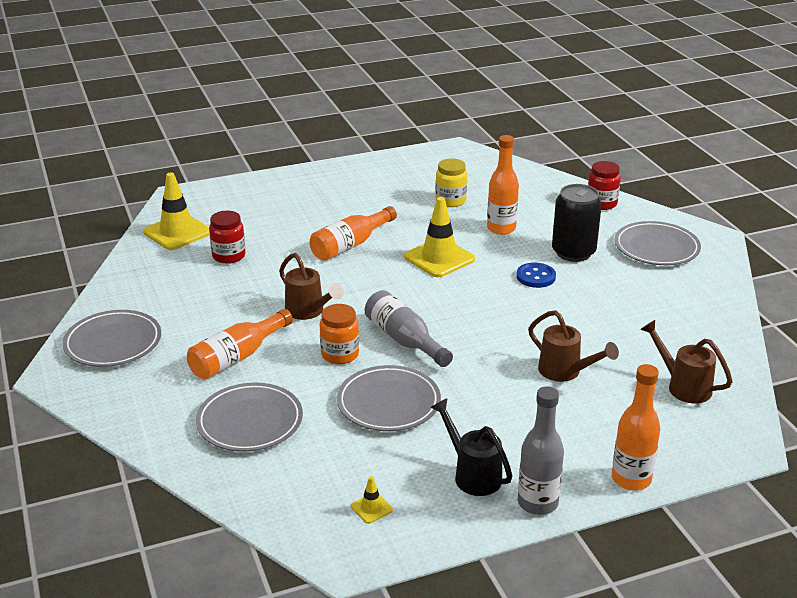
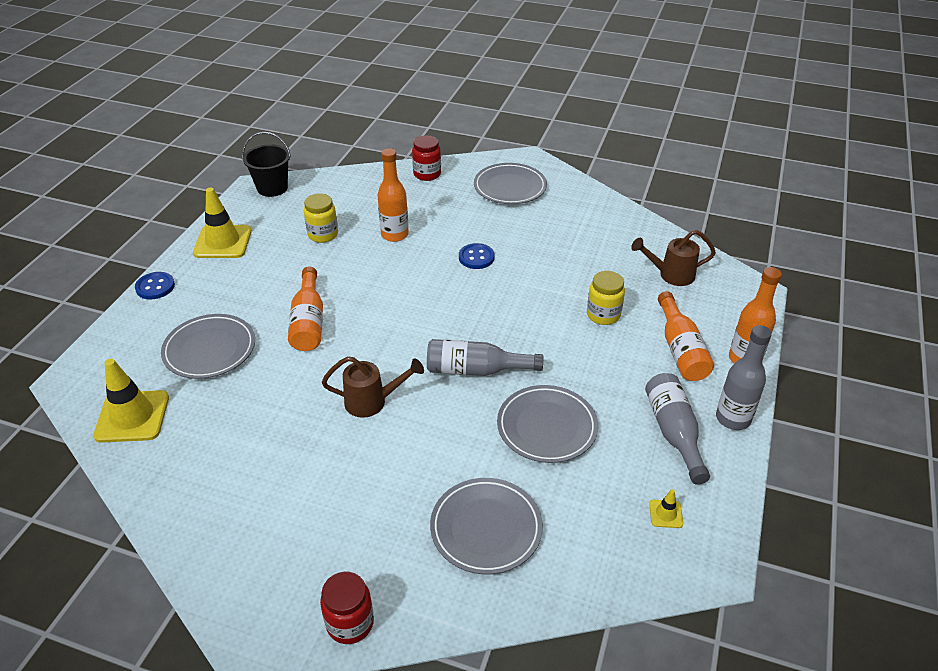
camera: 50 degrees left, 10 degrees up
grey plate [63,310,161,367] -> grey plate moved to [161,314,255,379]
orange bottle [187,309,293,379] -> orange bottle moved to [658,291,714,381]
red jar [209,211,246,264] -> red jar moved to [320,572,374,644]
orange jar [320,304,359,364] -> none
yellow traffic cone [404,197,475,277] -> yellow traffic cone moved to [193,188,252,258]
black watering can [430,398,512,496] -> grey bottle [645,373,710,485]
brown watering can [528,310,619,382] -> yellow jar [587,271,625,325]
black can [552,184,602,262] -> none
none -> blue button [135,272,175,300]
none -> black bucket [242,132,291,197]

